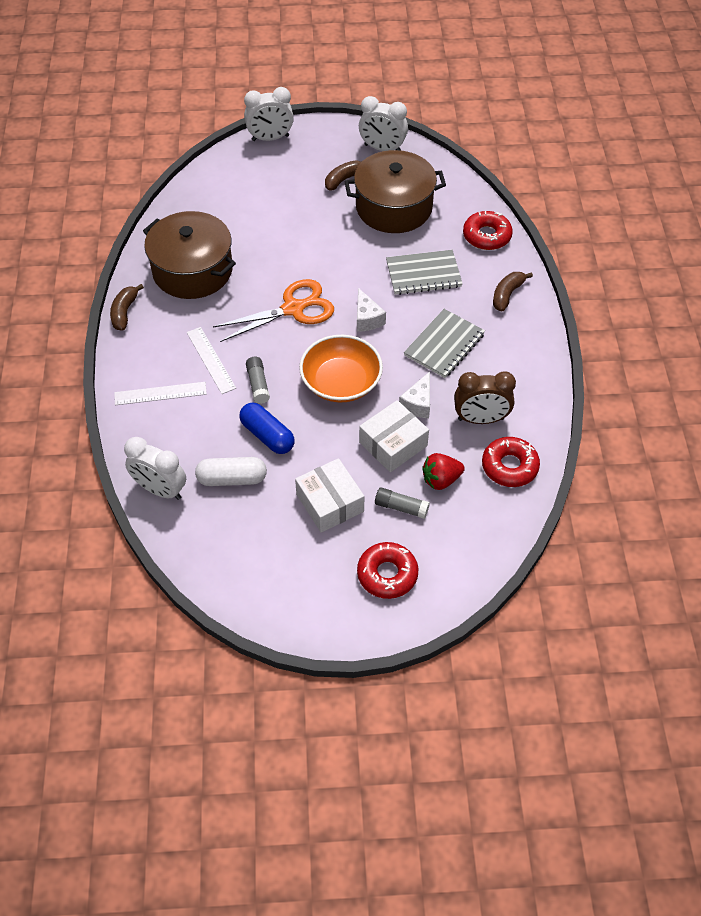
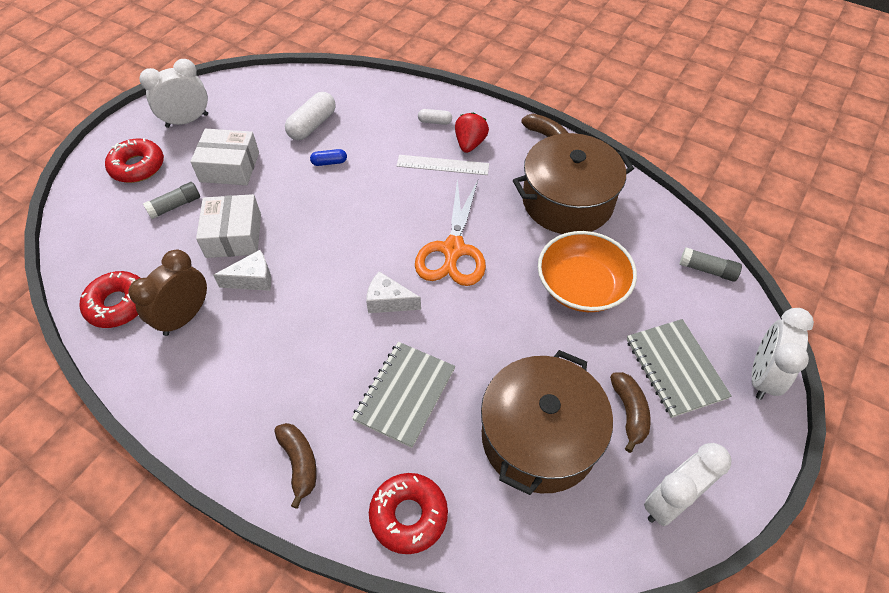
camera: 125 degrees right, 0 degrees up
white ruler [114,382,207,405] -> white capsule [418,109,452,125]
white clock [124,437,186,500] -> white clock moved to [139,59,208,128]
blue capsule [239,403,295,454] -> blue capsule [310,149,347,166], size x0.54
grey glue stick [246,357,270,404] -> grey glue stick moved to [679,247,742,282]
orange bowl [299,335,383,402] -> orange bowl moved to [538,231,637,312]
white cheese [399,372,430,418] -> white cheese turned 105 degrees clockwise [213,250,271,291]
grey notebook [404,309,485,378] -> grey notebook moved to [627,319,732,418]
red strawberry [422,453,465,490] -> red strawberry moved to [455,112,489,153]

